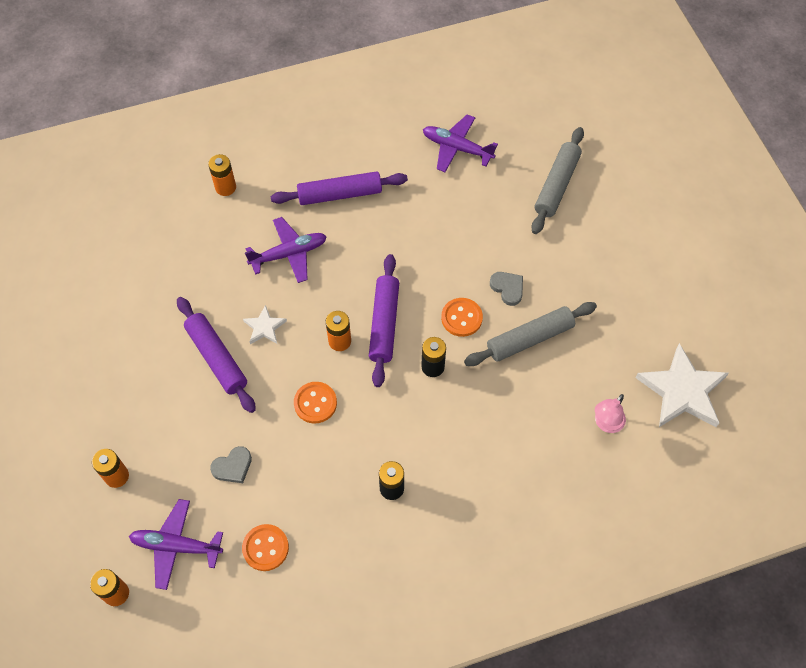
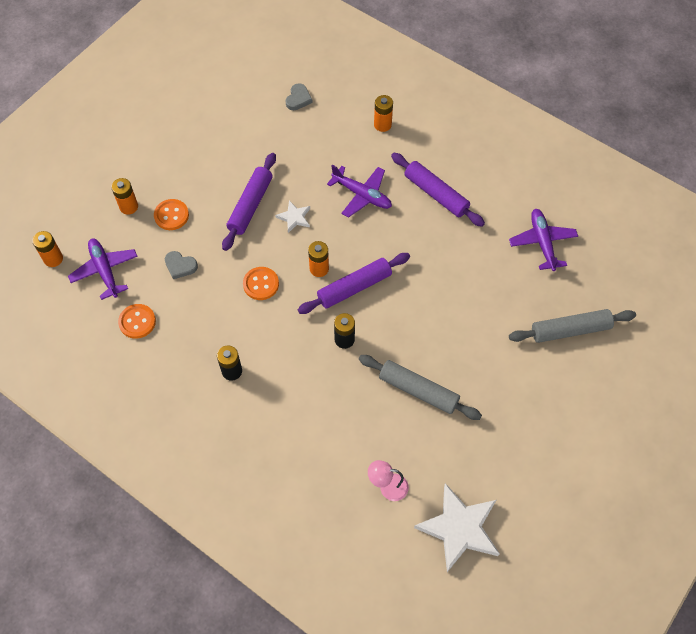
camera: 55 degrees right, 0 degrees up
orange button [441,298,483,337] -> orange button moved to [154,199,189,230]
grey heart [490,272,523,306] -> grey heart moved to [286,83,313,110]

